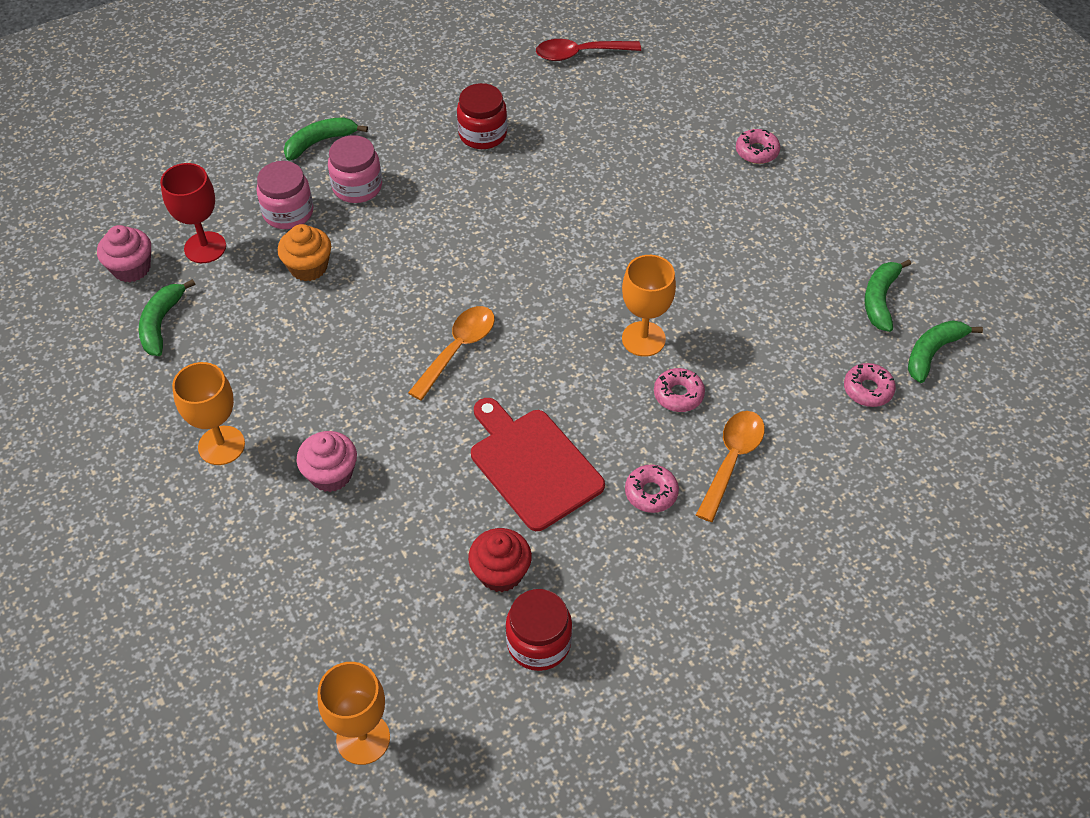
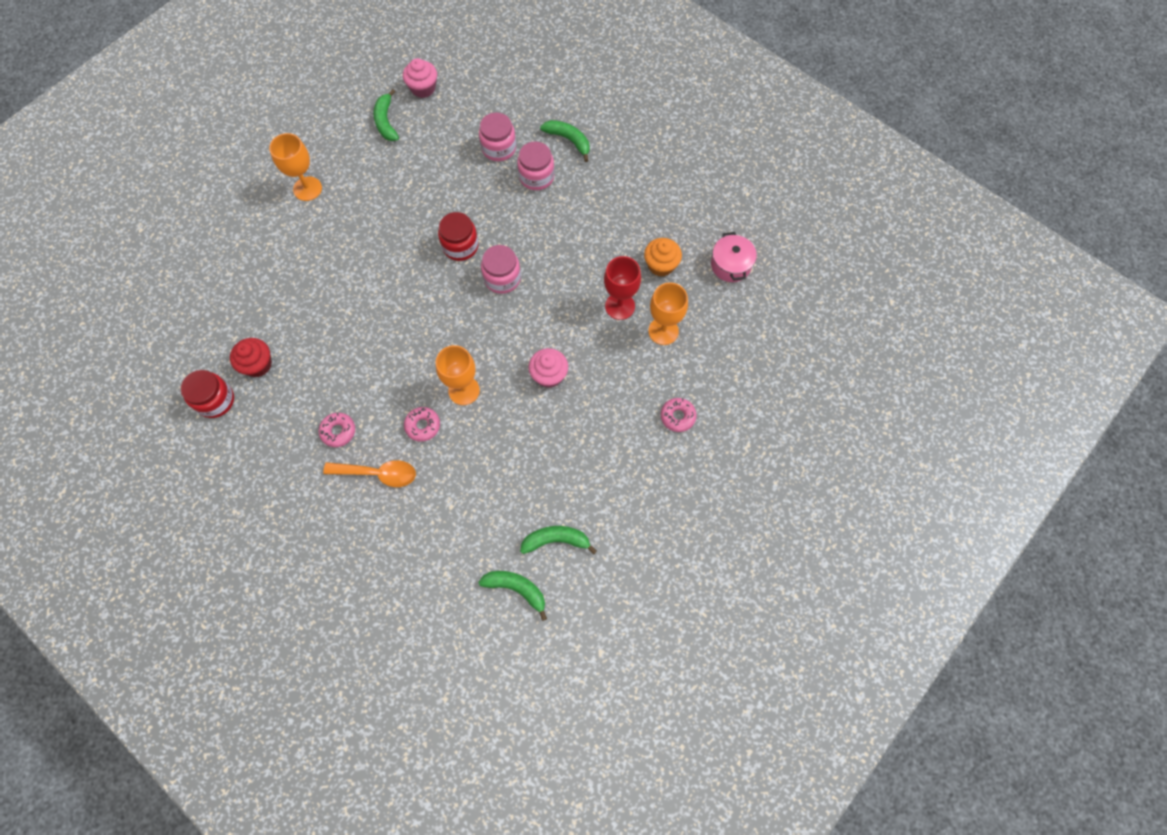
camera: 70 degrees right, 15 degrees up
green banana [139,279,195,356] -> green banana turned 90 degrees counterclockwise [373,89,399,141]
red goblet [160,163,226,263] -> red goblet moved to [604,256,641,320]
orange cupcake [277,224,331,281] -> orange cupcake moved to [644,238,682,277]
pink cupcake [297,431,357,492] -> pink cupcake moved to [528,348,568,388]
orange goblet [318,662,390,765] -> orange goblet moved to [648,282,688,345]
orange spoon [408,306,495,401] -> none
red jar [457,83,507,149] -> red jar moved to [438,212,479,261]
red cutting board [471,398,605,531] -> none
red spoon [536,39,641,61] -> pink pot [711,232,757,282]
pink donut [844,363,896,407] -> none
none -> pink jar [481,245,521,294]

